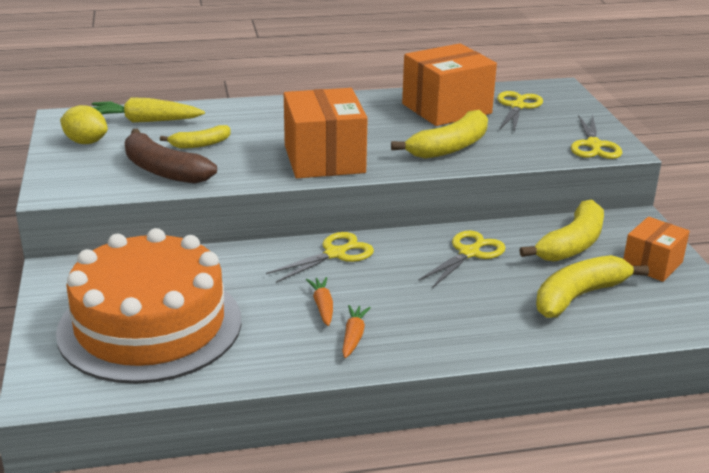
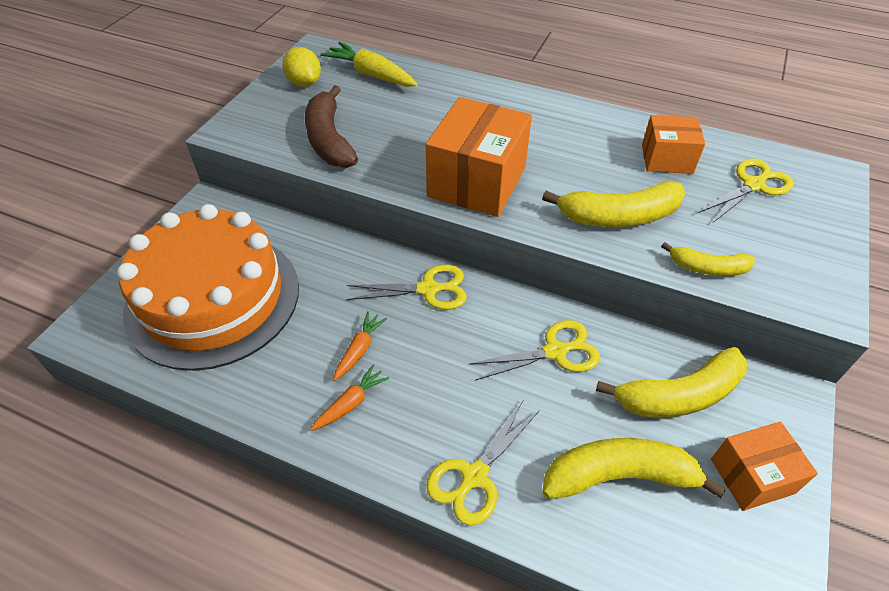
camera: 35 degrees right, 20 degrees up
yellow banana [160,125,231,148] -> yellow banana moved to [661,242,755,276]
orange box [402,43,497,126] -> orange box [642,115,705,174], size x0.59
yellow scissors [571,115,622,159] -> yellow scissors moved to [426,401,540,526]

